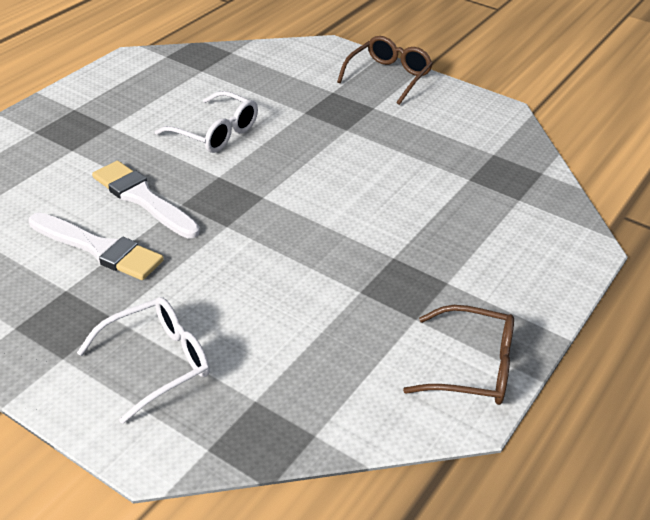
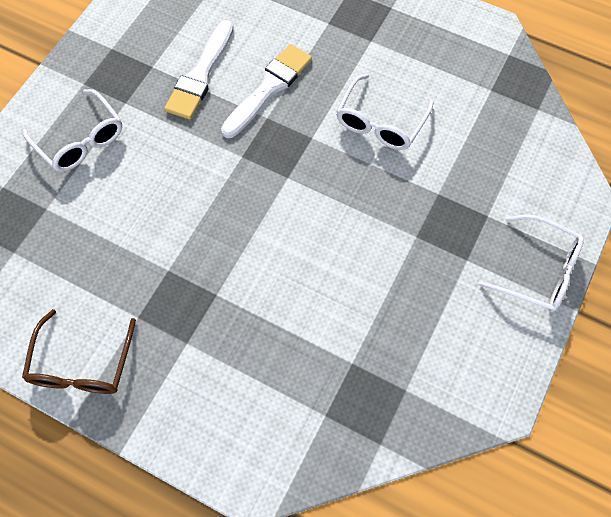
camera: 85 degrees right, 25 degrees up
brown glasses [337,36,433,105] -> white glasses [478,214,584,312]

